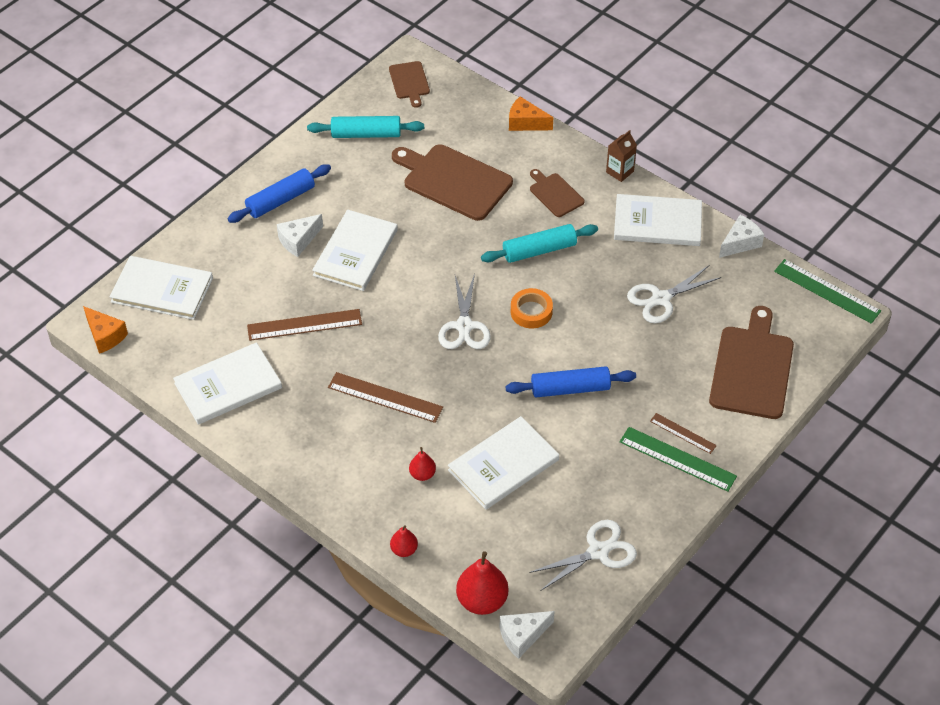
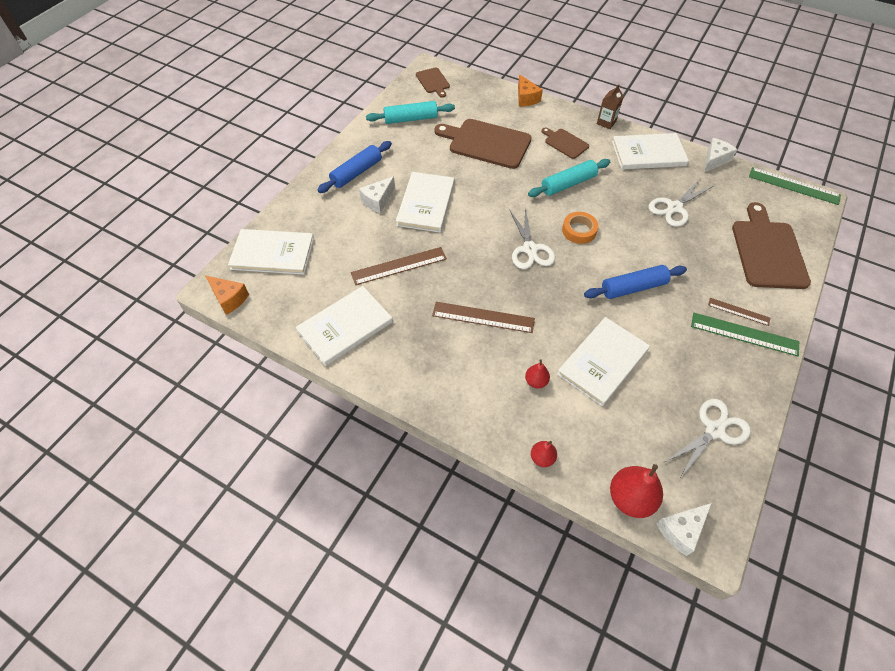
camera: 10 degrees left, 5 degrees up
orange cheese [509,96,553,131] -> orange cheese turned 120 degrees counterclockwise [518,74,543,107]

